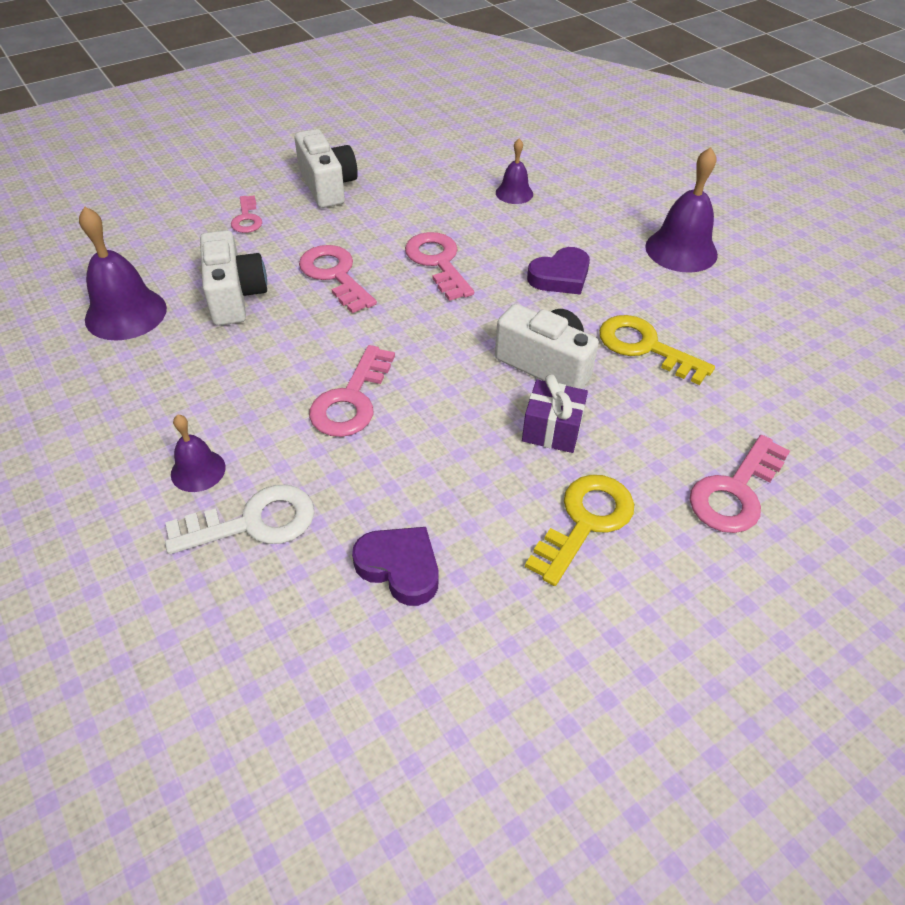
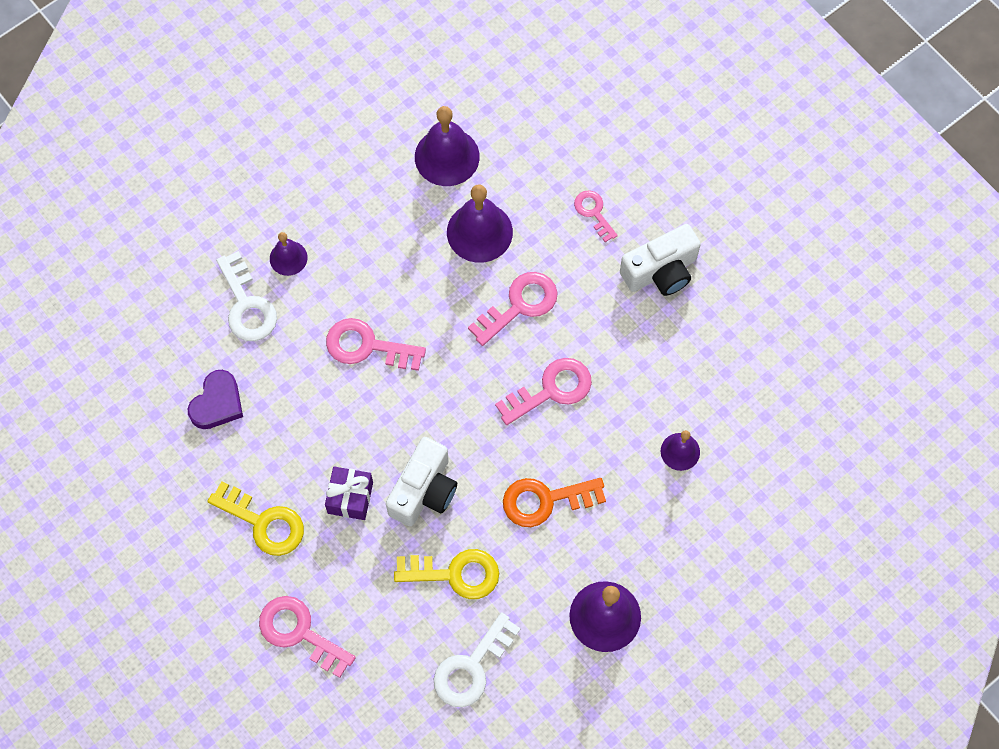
camera: 85 degrees right, 20 degrees up
white camera [200,230,267,326] -> purple bell [447,184,513,263]
pink key [231,195,262,233] -> pink key turned 75 degrees clockwise [574,190,618,242]
purple heart [527,247,590,295] -> orange key [503,478,606,527]
yellow key [599,315,715,385] -> yellow key turned 60 degrees clockwise [394,549,499,599]
none -> white key [434,612,521,707]

